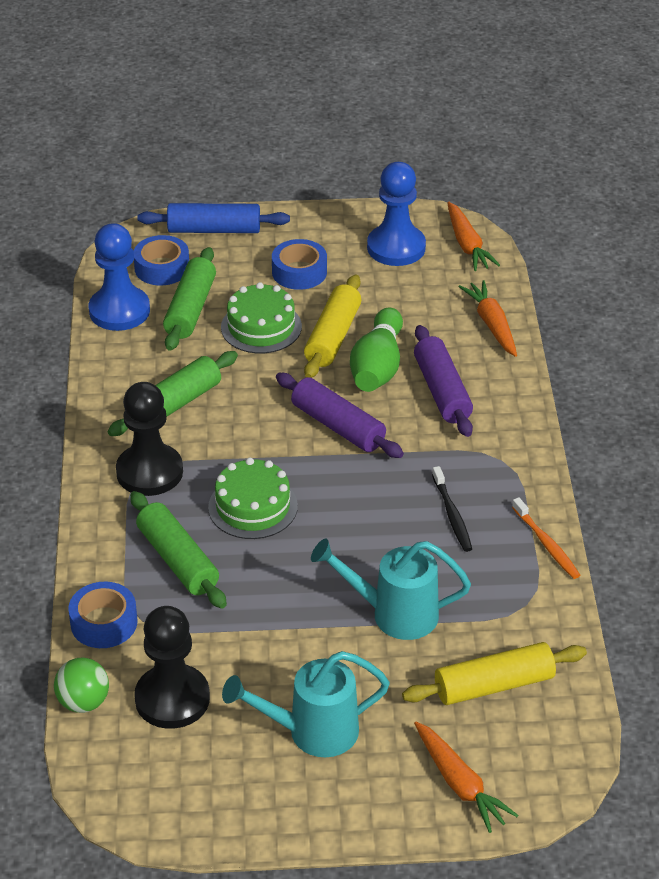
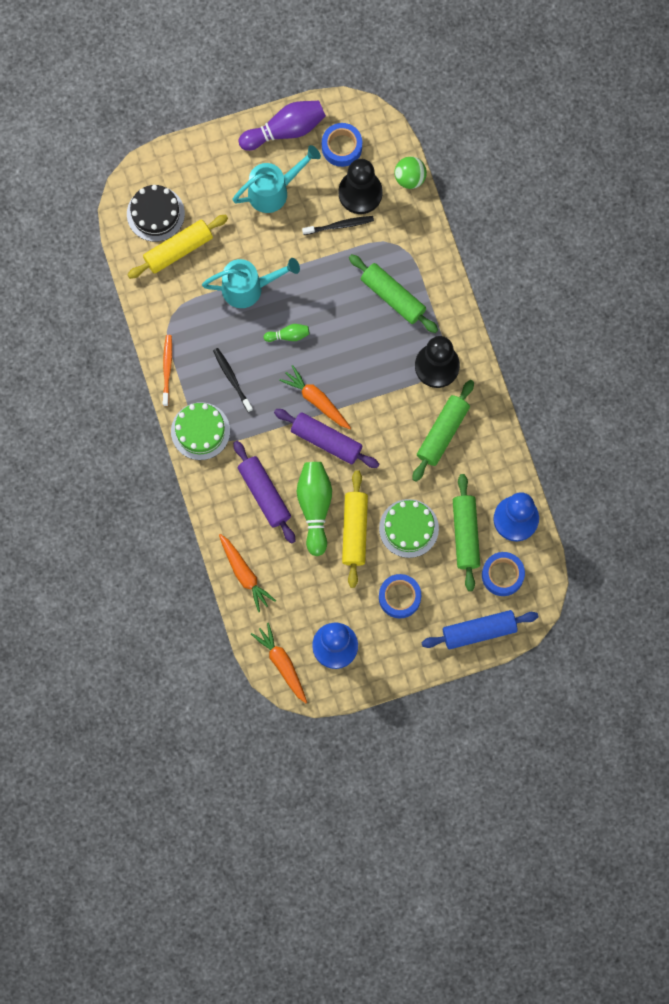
camera: 165 degrees right, 35 degrees up
blue tape [68,582,137,648] -> blue tape moved to [322,123,362,167]
green cake [208,458,298,539] -> green cake moved to [171,402,230,460]
orange carrot [414,722,518,833] -> orange carrot moved to [279,365,351,429]
orange toothbrush [512,497,580,579] -> orange toothbrush turned 45 degrees clockwise [162,335,172,406]
none -> black cake [127,185,185,242]
none -> purple bowling pin [239,101,326,151]
none -> green bowling pin [264,324,310,342]
none -> black toothbrush [302,216,374,235]

